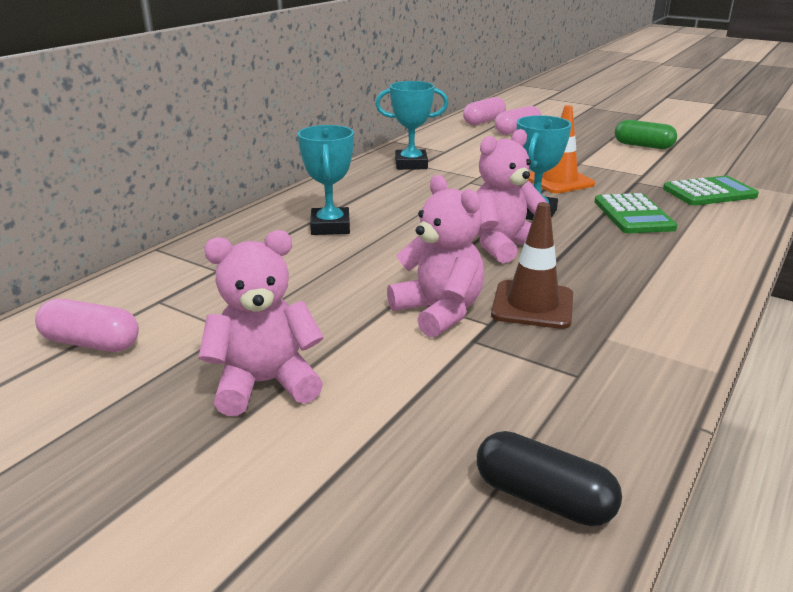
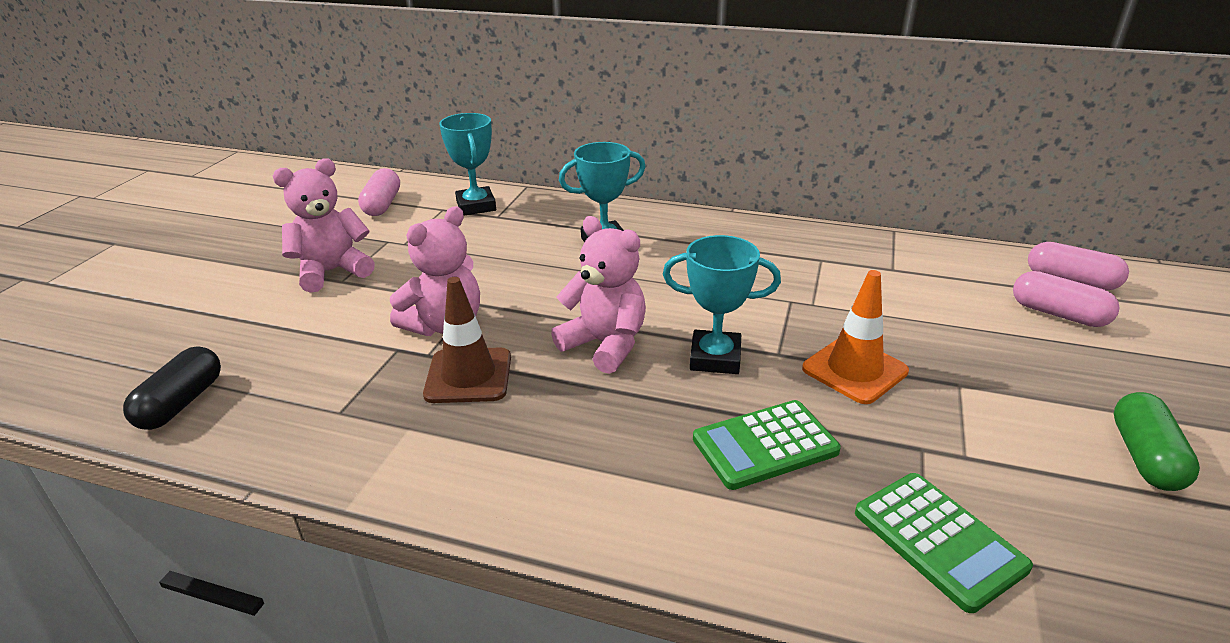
camera: 75 degrees right, 5 degrees up
pink teddy bear [199,230,324,416] -> pink teddy bear turned 90 degrees counterclockwise [273,158,375,293]
turquoise trophy [375,81,448,170] -> turquoise trophy moved to [439,113,496,216]

